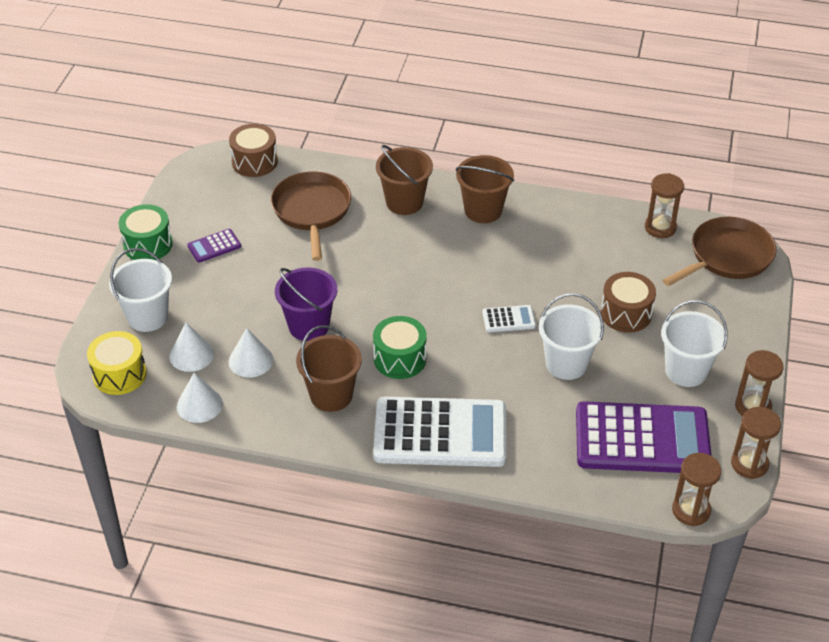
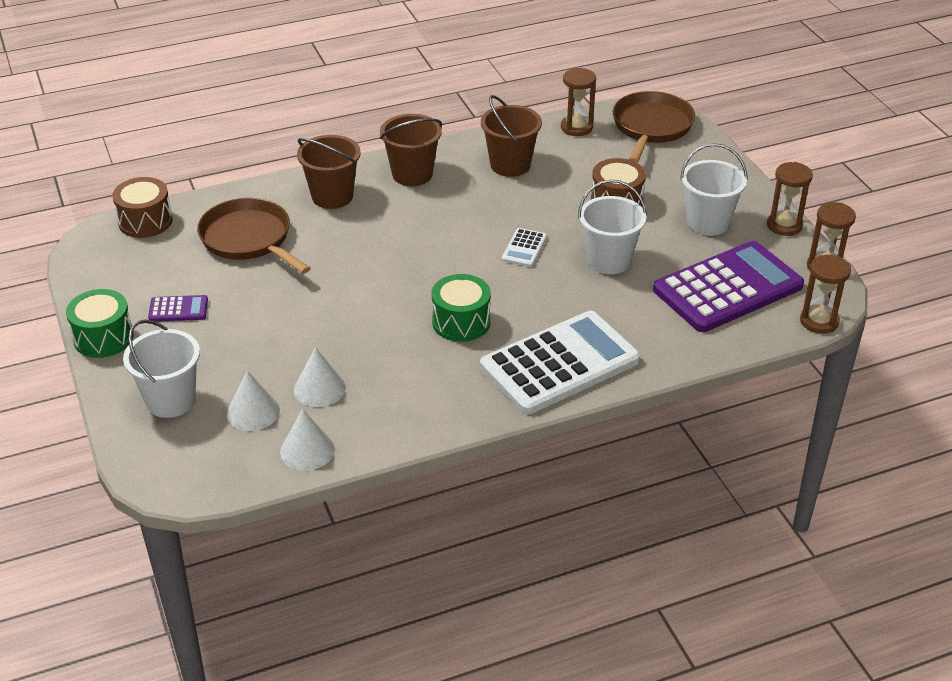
camera: 35 degrees left, 5 degrees down
yellow drum [87,331,147,395] -> none
purple calculator [187,229,241,263] -> purple calculator turned 120 degrees counterclockwise [148,295,208,322]
purple bucket [275,268,337,341] -> none
brown bucket [296,325,362,412] -> brown bucket moved to [481,95,542,177]
white calculator [483,305,536,332] -> white calculator turned 150 degrees clockwise [502,228,547,267]

